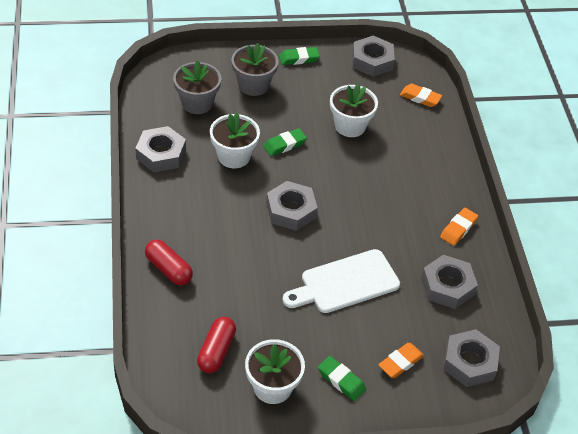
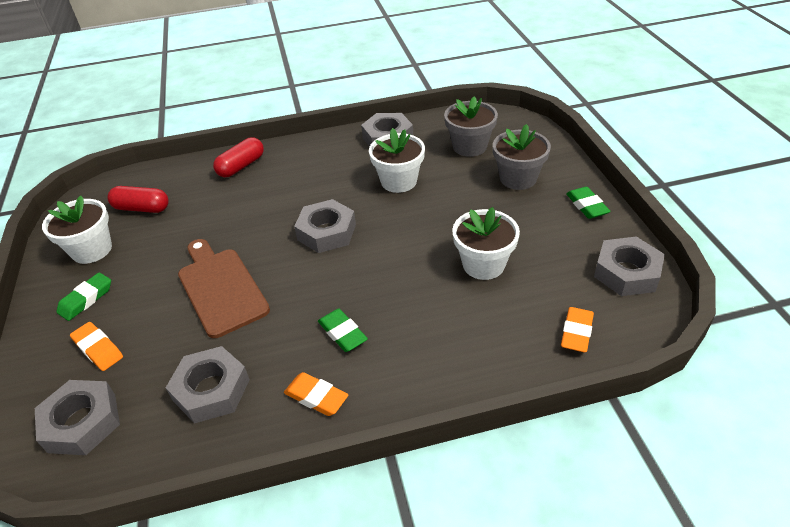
camera: 90 degrees right, 5 degrees down
green eraser [263,128,307,156] -> green eraser moved to [318,309,368,352]
white cutting board [283,249,400,313] -> brown cutting board [178,239,270,338]

